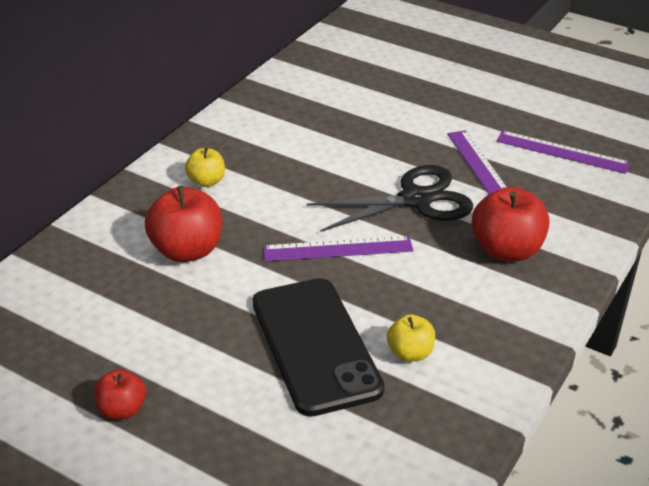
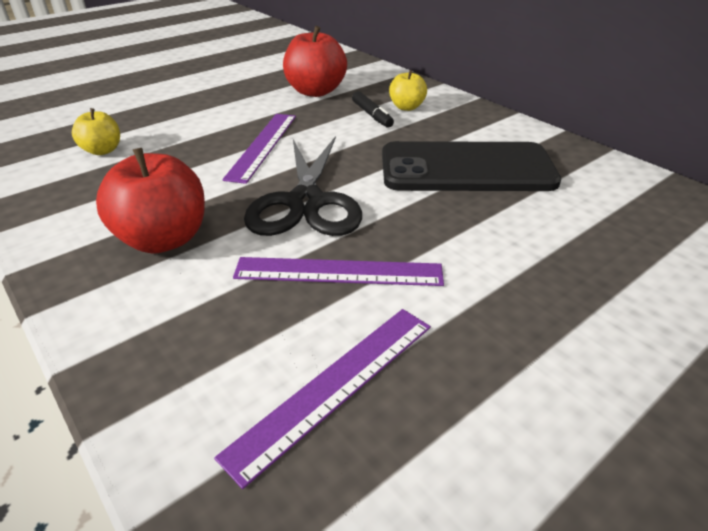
camera: 110 degrees right, 0 degrees up
red apple [94,369,146,420] -> none
black phone [253,278,384,417] -> black phone moved to [382,141,561,191]
none -> black marker [352,91,394,128]

